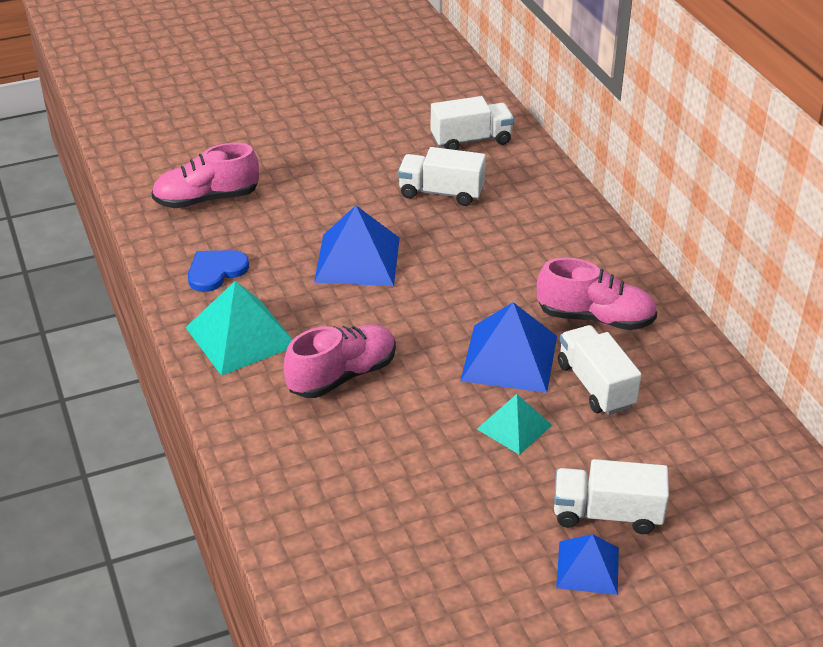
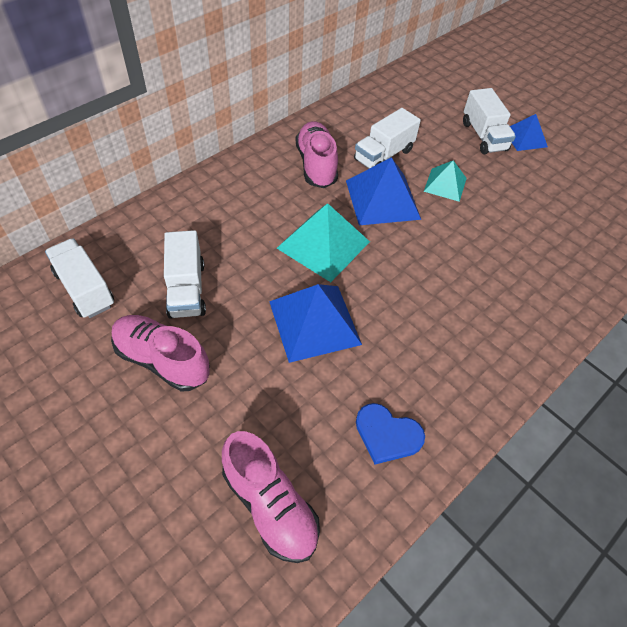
camera: 115 degrees left, 15 degrees up
turquoise pyramid [185,281,293,376] -> turquoise pyramid moved to [277,203,370,282]
pink shoe [284,324,396,398] -> pink shoe moved to [111,315,210,392]

